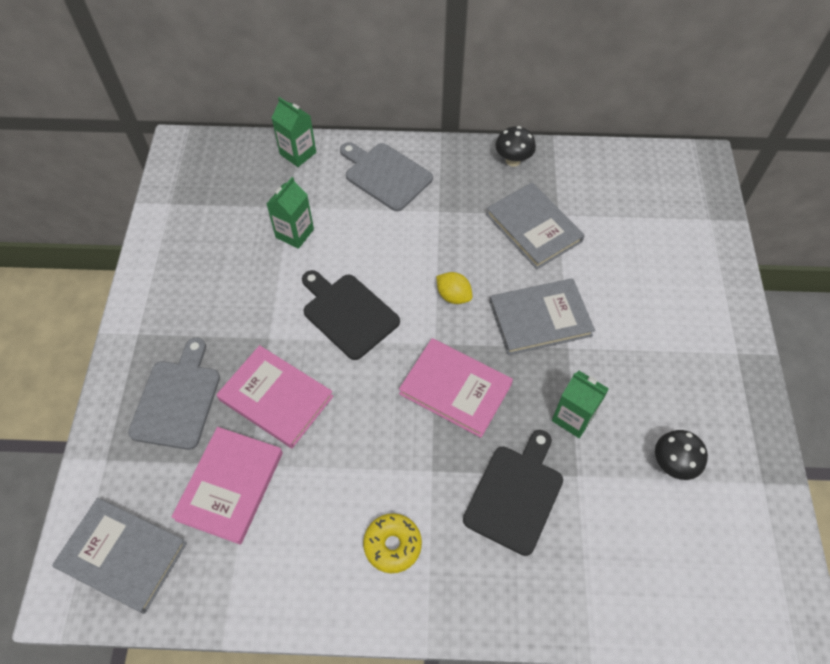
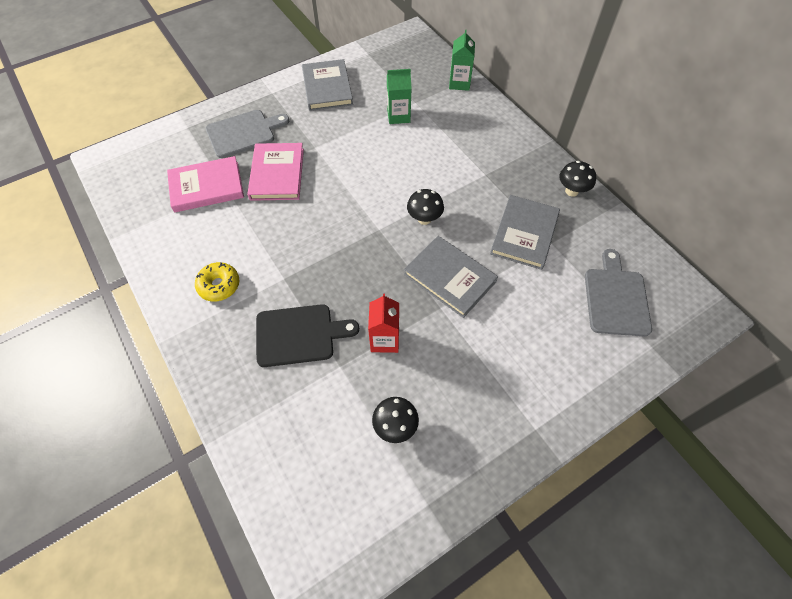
camera: 55 degrees right, 0 degrees up
grey book [52,498,187,614] -> grey book moved to [302,59,353,111]
black cutting board [302,270,400,360] -> none
grey cutting board [340,142,433,211] -> grey cutting board moved to [585,249,652,337]
pink book [399,338,513,438] -> none
yellow lemon [436,272,472,304] -> black mushroom [407,189,444,225]
green carton [552,371,609,438] -> red carton [368,293,399,353]

